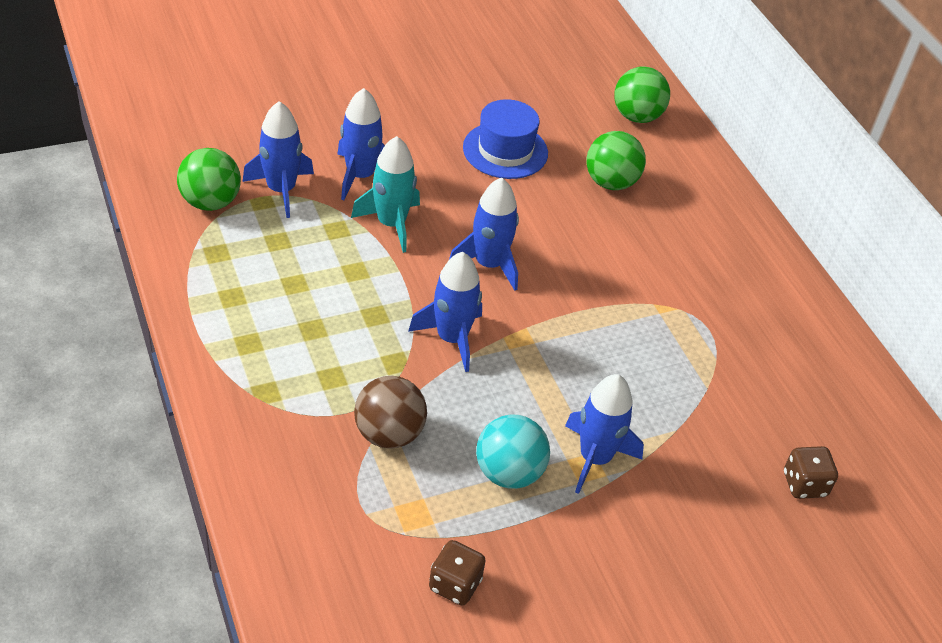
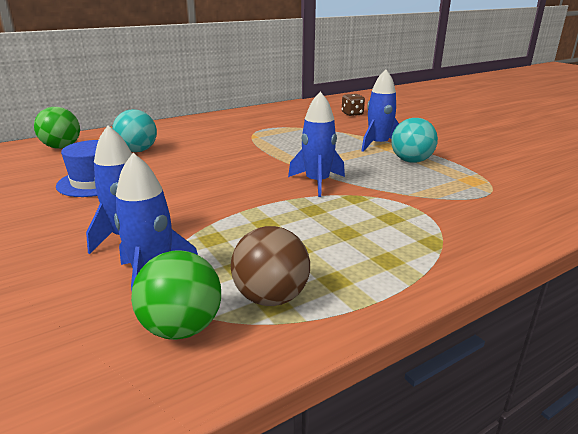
camera: 95 degrees left, 20 degrees down
turquoise rocket [351,136,420,253] -> none
brown ball [354,376,427,449] -> brown ball moved to [231,226,310,306]
brown dice [429,540,486,606] -> none
blue rocket [449,178,519,291] -> none
green ball [587,131,646,190] -> turquoise ball [112,109,157,152]

